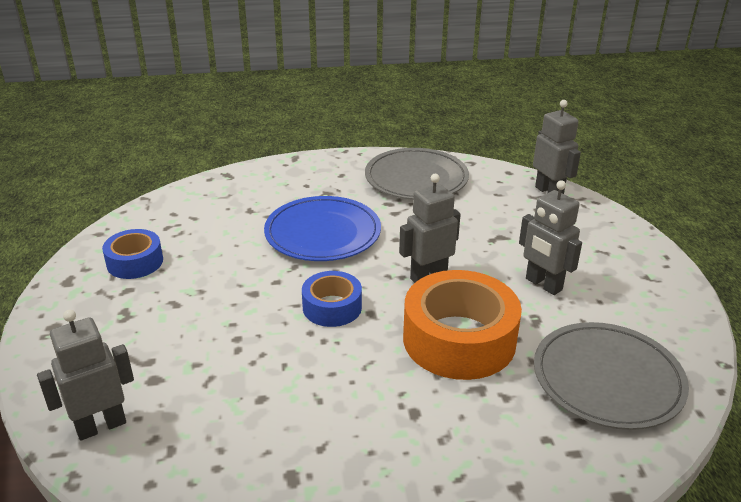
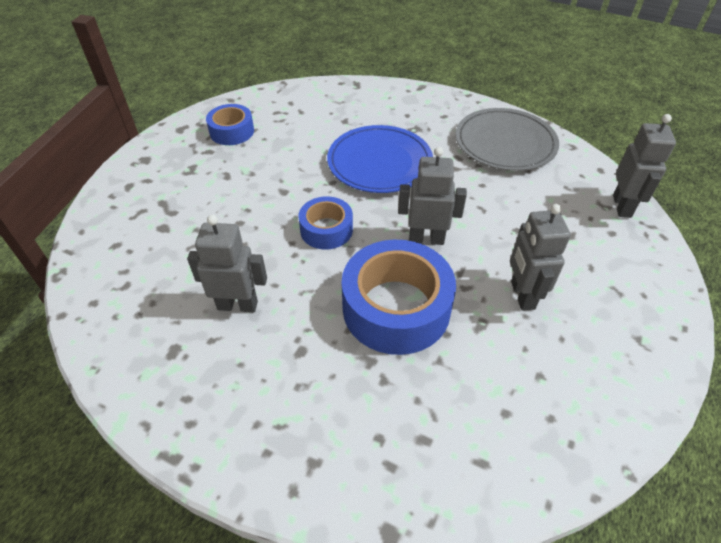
camera: 35 degrees right, 15 degrees up
grey robot [37,310,134,441] -> grey robot moved to [187,215,267,312]
orange tape [403,270,522,380] -> blue tape [342,240,456,355]
grey plate [534,322,689,430] -> none

